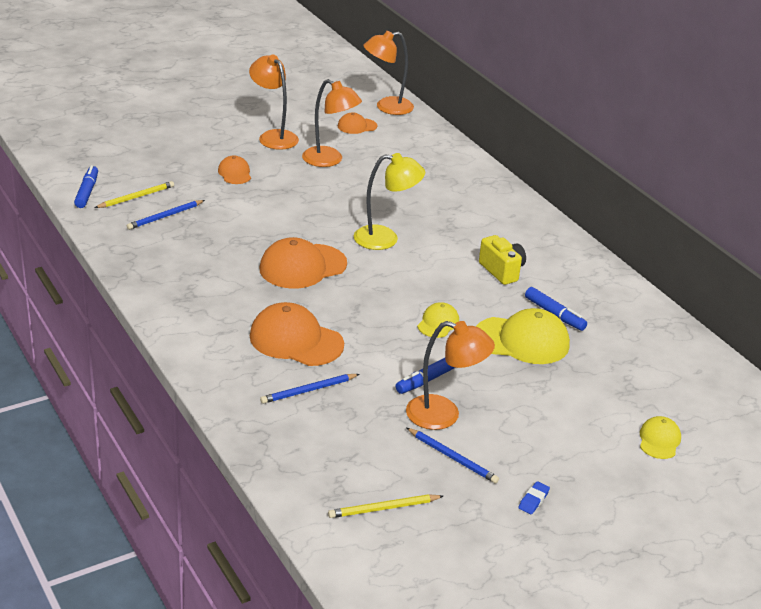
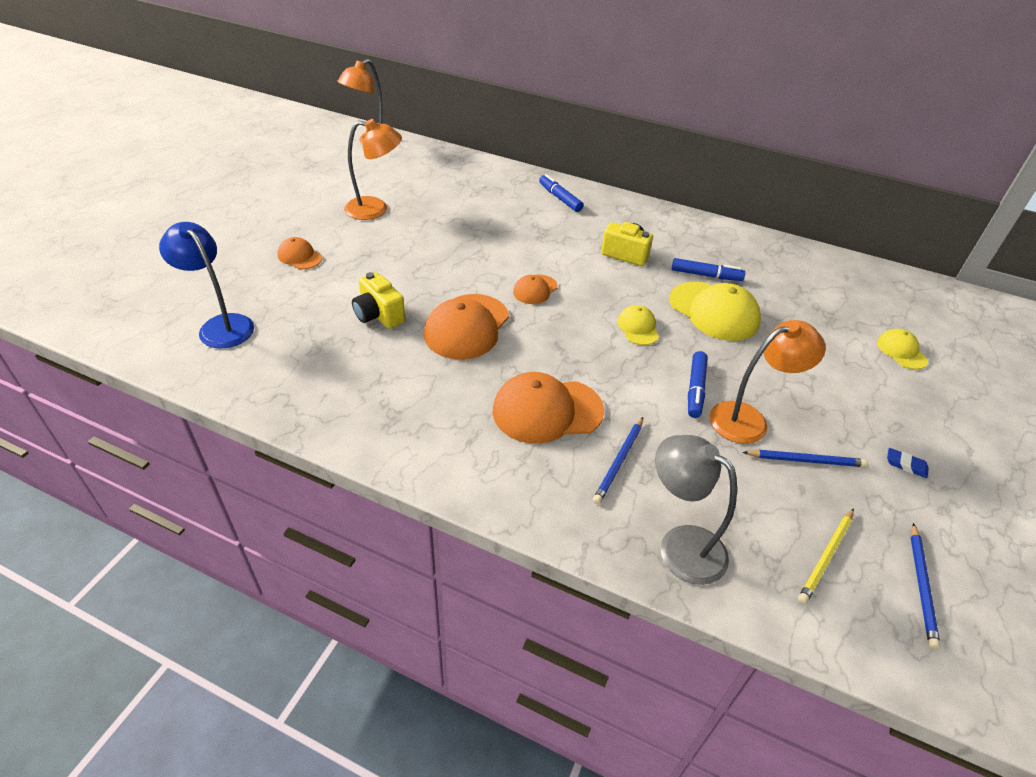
camera: 35 degrees left, 10 degrees up
blue marker [74,165,98,208] -> blue marker moved to [539,174,584,212]
yellow pencil [94,181,174,208] -> blue lamp [159,222,254,349]
blue pencil [127,200,205,230] -> blue pencil moved to [911,523,940,649]
orange lamp [249,55,299,150] -> none
orange cap [338,112,377,134] -> orange cap moved to [513,275,558,304]
yellow lamp [354,153,425,250] -> none
yellow cap [476,308,570,364] -> yellow cap turned 75 degrees clockwise [669,282,761,341]
blue eraser [518,481,550,514] -> blue eraser turned 60 degrees counterclockwise [887,448,929,478]
none -> yellow camera [352,272,405,329]
none -> grey lamp [655,435,737,585]

